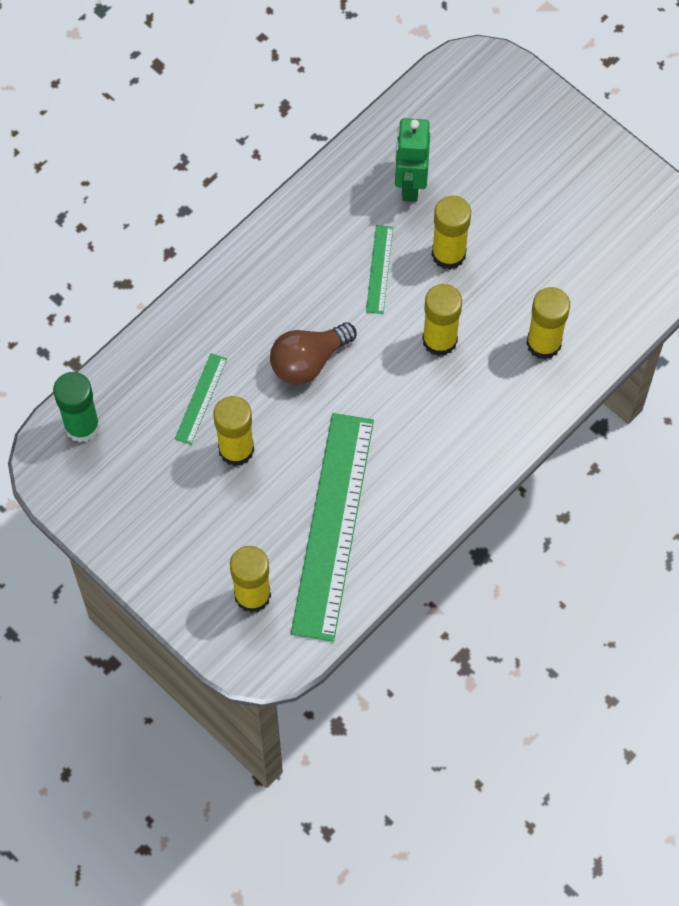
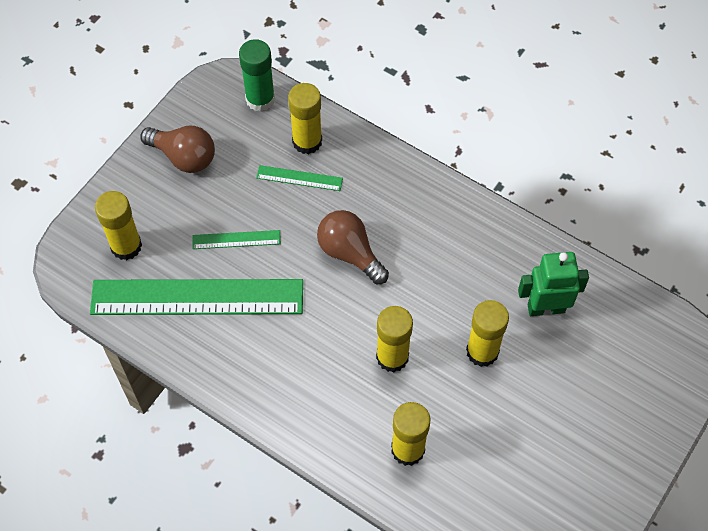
camera: 80 degrees right, 5 degrees down
yellow glue stick [213,396,254,466] -> yellow glue stick moved to [288,83,322,154]
green ruler [366,225,393,314] -> green ruler moved to [192,230,281,249]
none -> brown light bulb [141,126,215,173]

